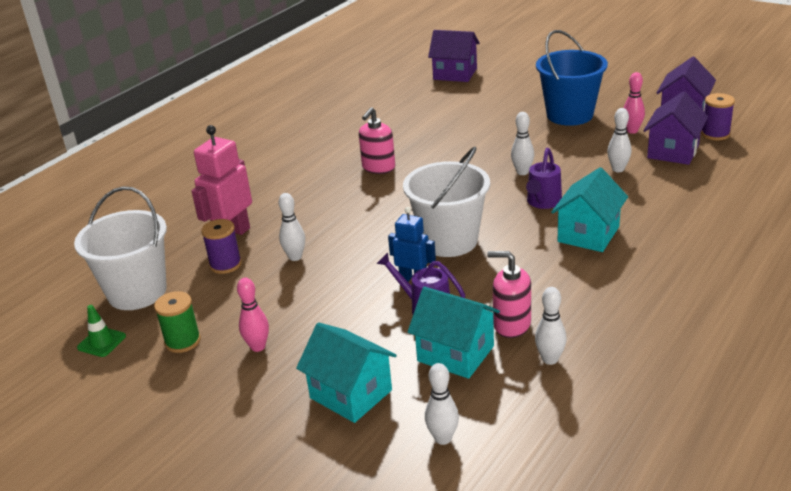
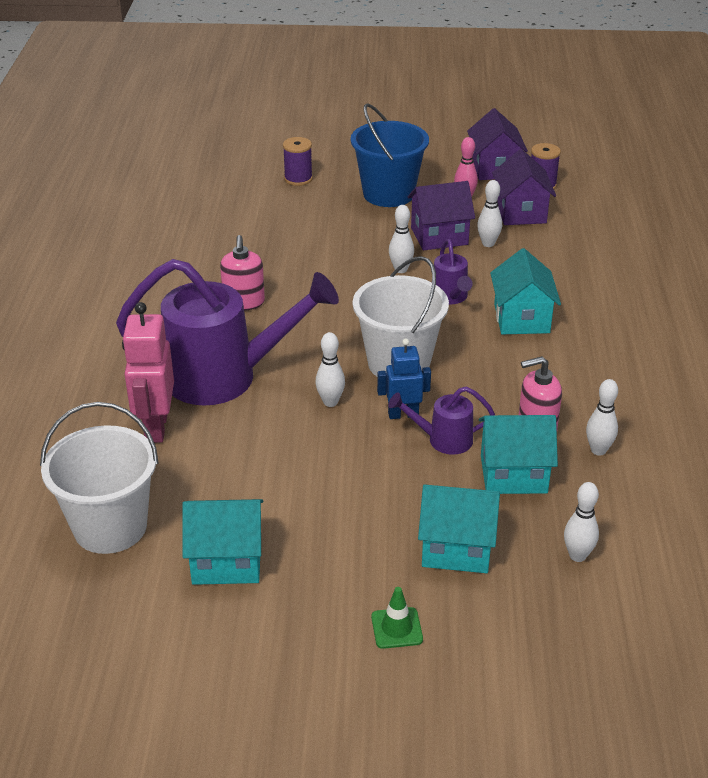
camera: 35 degrees left, 5 degrees up
green traffic cone [77,305,126,357] -> green traffic cone moved to [371,587,423,649]
green spool [154,291,201,353] -> turquoise house [182,499,263,585]
purple spool [201,219,242,274] -> purple spool moved to [283,137,313,186]
pink bowling pin [237,278,269,352] -> none
white bowling pin [279,193,305,261] -> white bowling pin moved to [316,332,345,407]
purple house [428,30,480,82] -> purple house moved to [408,181,475,250]
none -> purple watering can [116,259,339,406]

